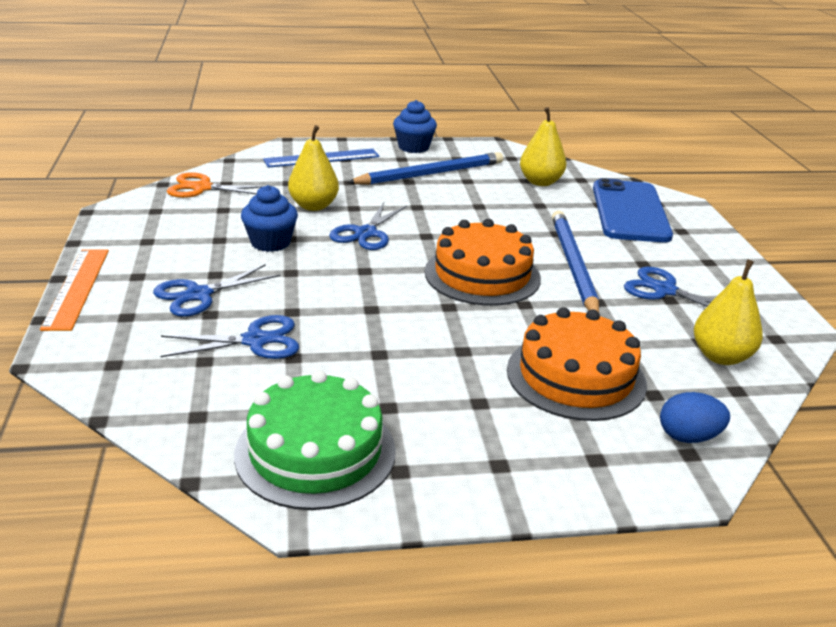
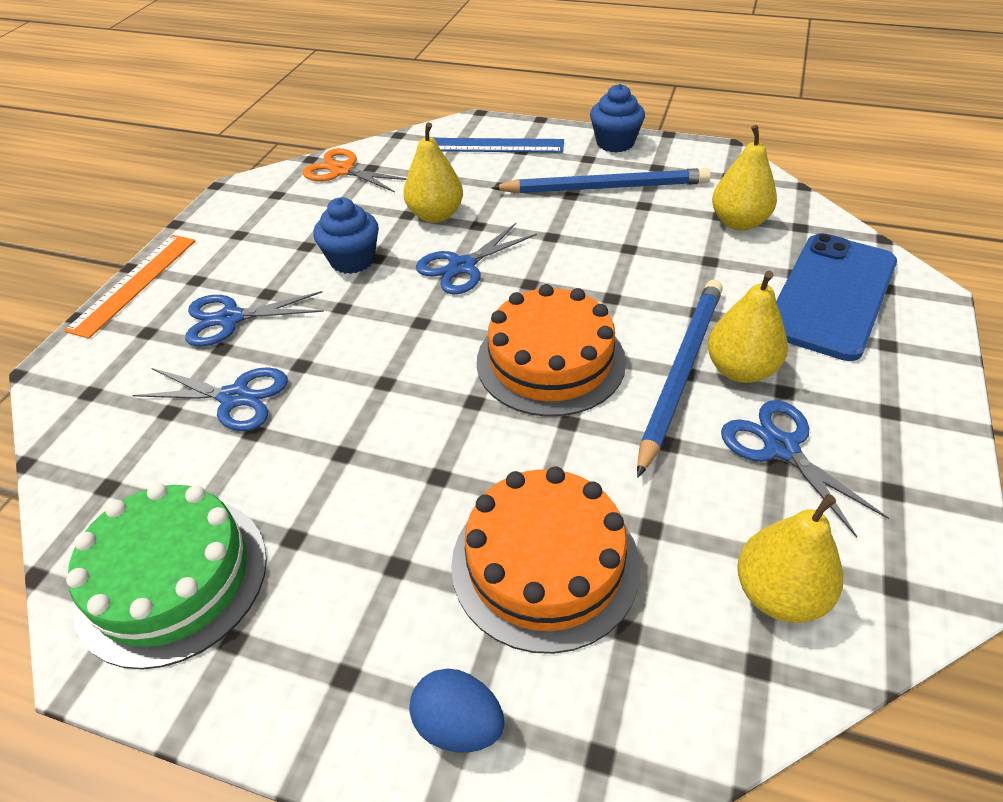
camera: 30 degrees right, 15 degrees up
blue egg [660,392,730,443] -> blue egg moved to [409,668,504,752]
none -> yellow pear [708,271,788,383]

